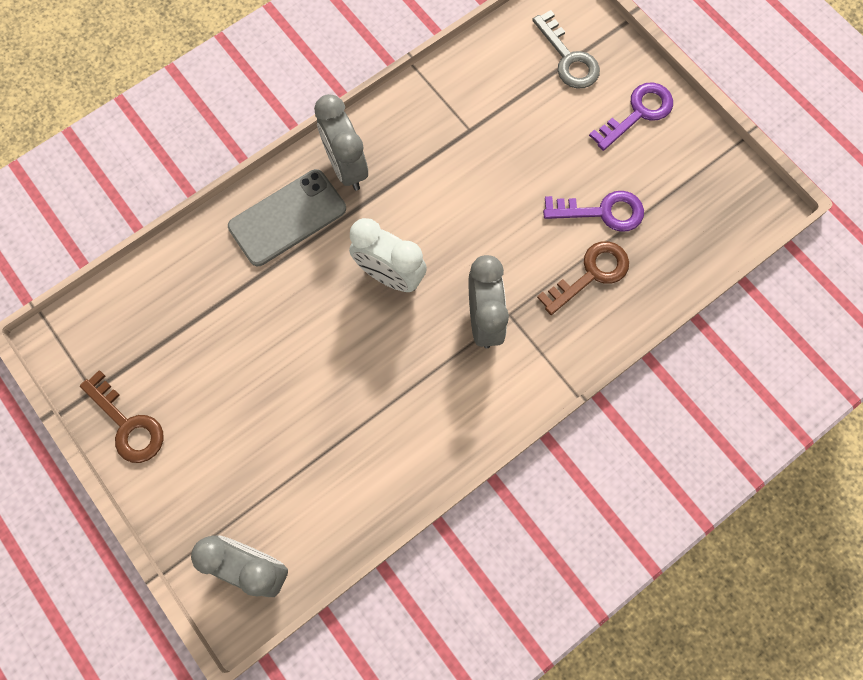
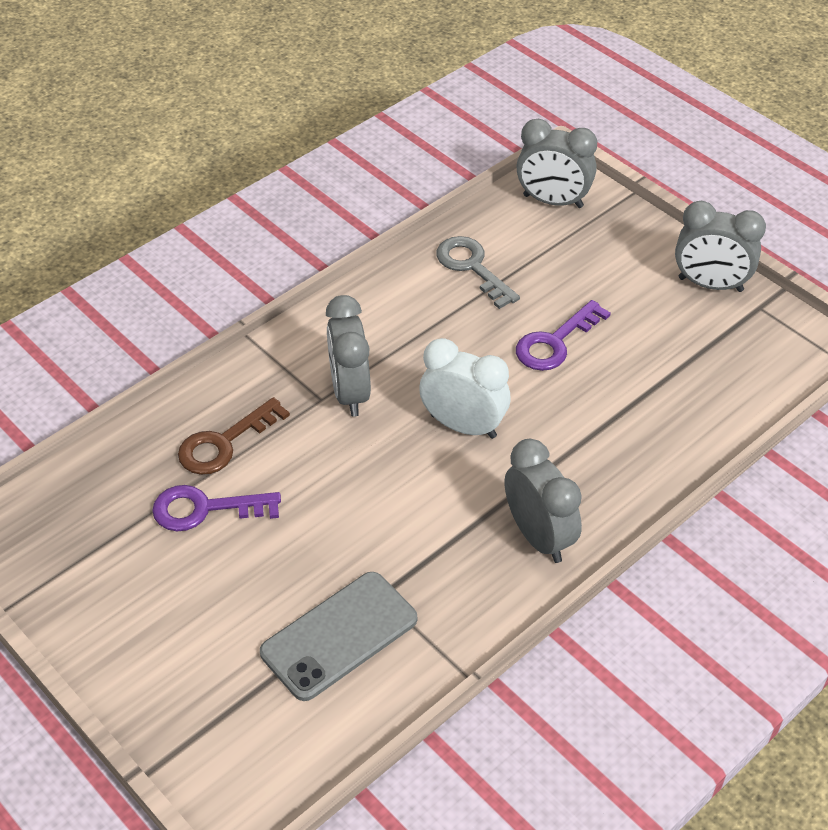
camera: 175 degrees right, 25 degrees down
brown key [80,370,164,463] -> grey clock [675,201,766,292]
grey phone [228,169,346,266] -> grey phone moved to [260,572,417,701]
grey key [532,10,600,89] -> grey key moved to [436,236,520,309]
purple key [589,82,673,151] -> purple key moved to [516,300,611,371]

